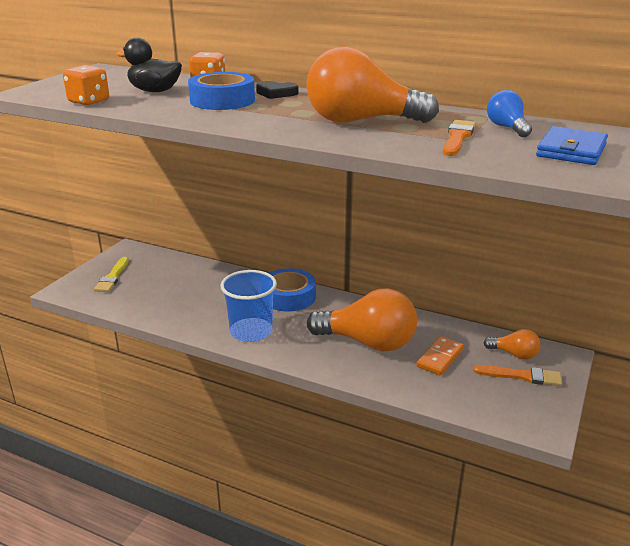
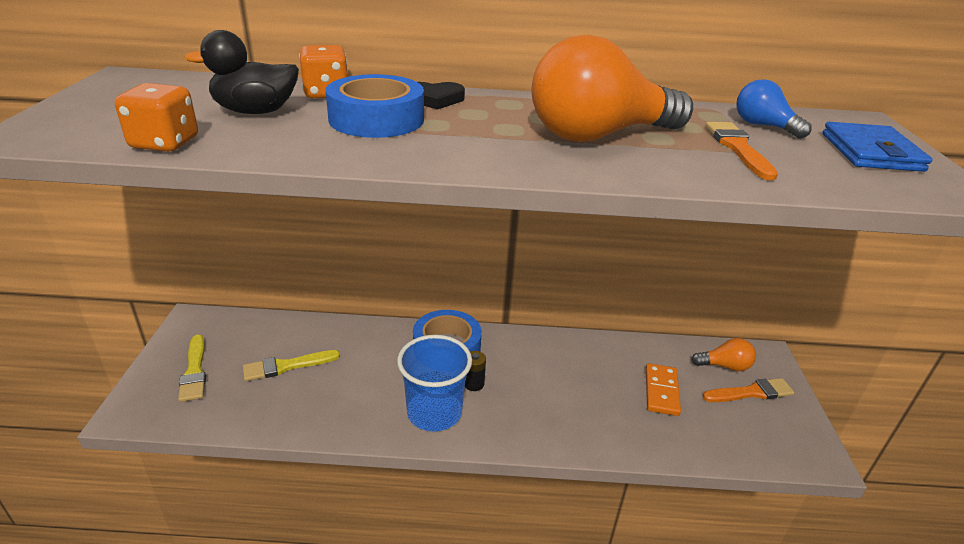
camera: 25 degrees left, 5 degrees up
orange light bulb [307,289,417,351] -> none
none -> yellow brush [243,350,340,381]
none -> black battery [465,351,486,391]

